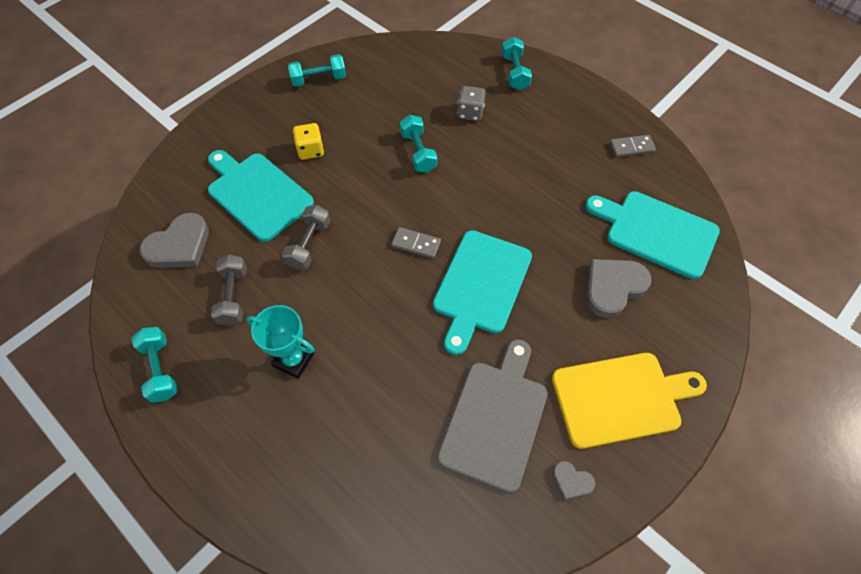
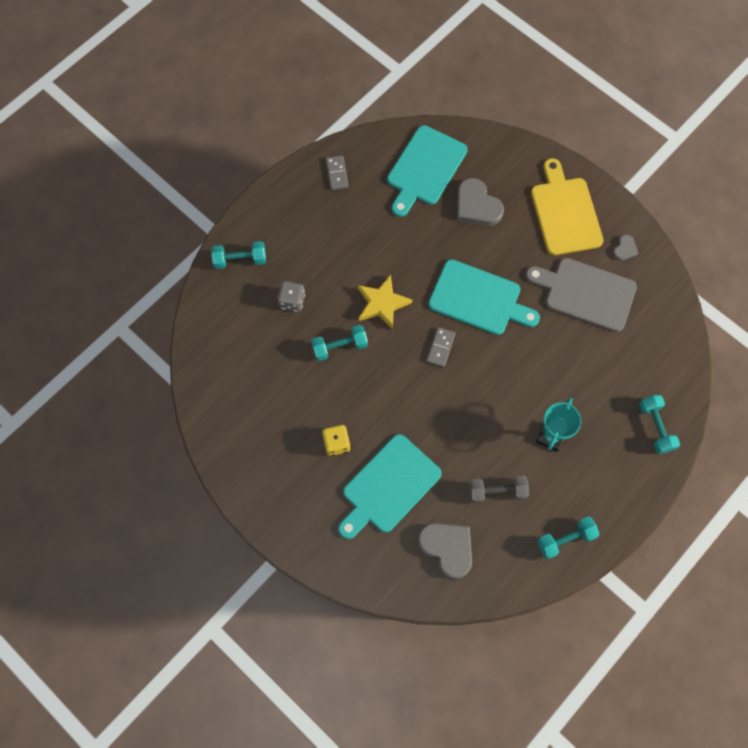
camera: 90 degrees left, 10 degrees up
grey dumbbell [282,205,330,270] -> none
turquoise dumbbell [288,54,346,87] -> turquoise dumbbell moved to [639,395,680,454]
none -> yellow star [358,274,412,330]

